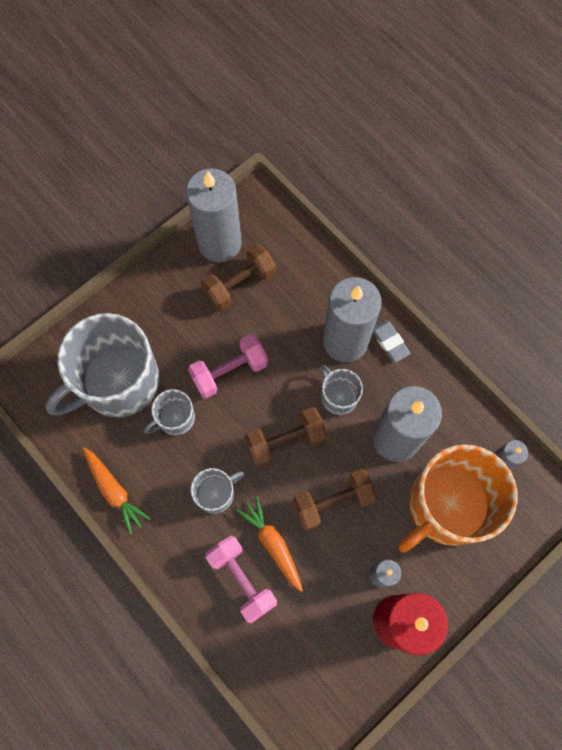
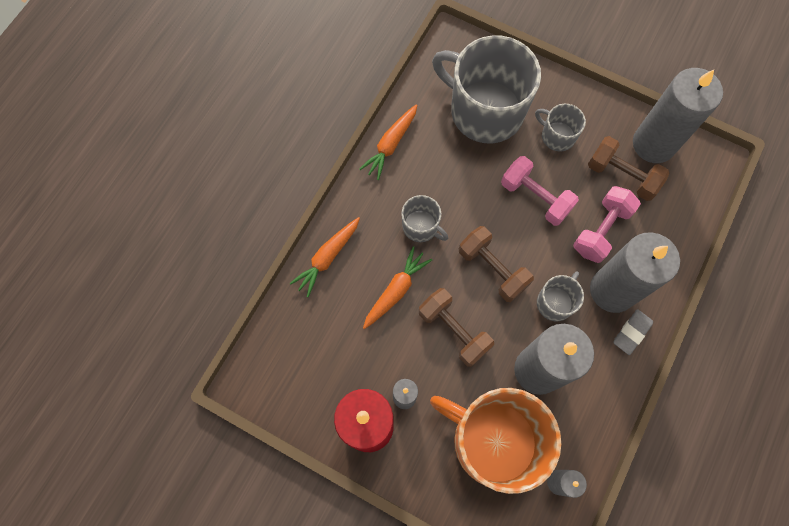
camera: 70 degrees right, 0 degrees up
grey mug [144,389,195,436] -> grey mug moved to [535,104,586,152]
pink dumbbell [205,536,277,623] -> pink dumbbell moved to [573,186,641,263]
none -> orange carrot [289,217,360,297]

